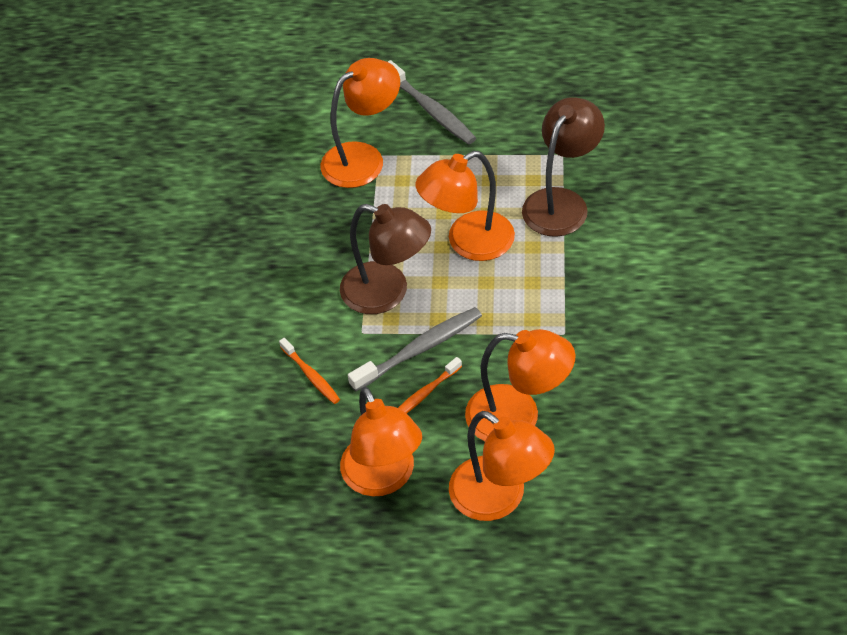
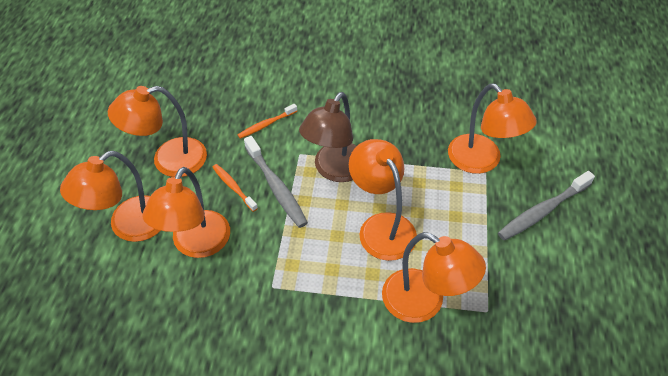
camera: 90 degrees right, 0 degrees up
brown lamp [522,97,605,237] -> orange lamp [382,232,486,323]

